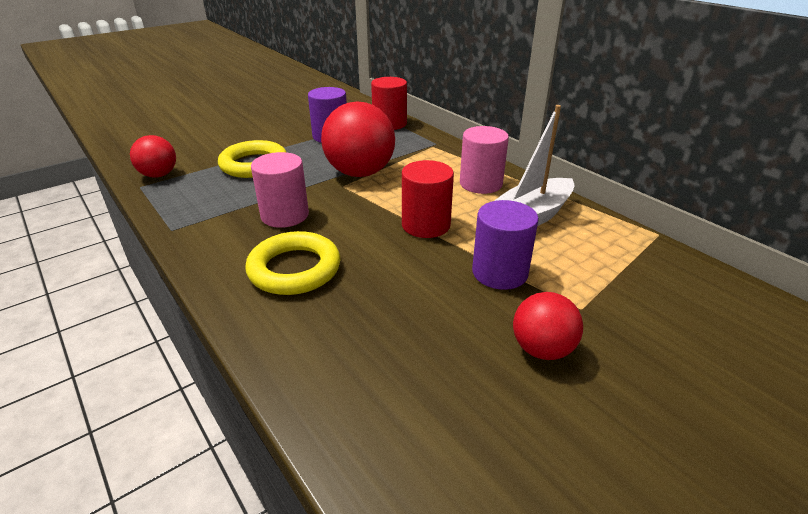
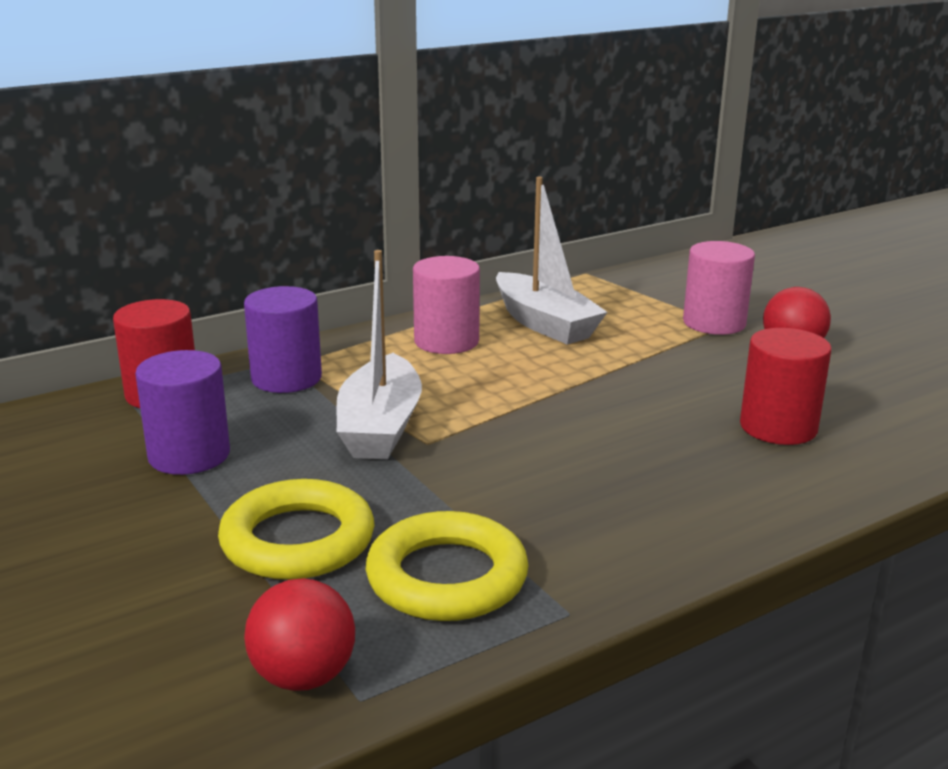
camera: 85 degrees left, 10 degrees down
yellow ring [245,231,340,295] -> yellow ring moved to [366,511,529,621]
pink cylinder [251,152,309,228] -> pink cylinder moved to [683,241,755,335]
red ball [321,102,395,177] -> white boat [336,250,422,459]
red cylinder [402,160,454,238] -> red cylinder moved to [740,328,831,445]
purple cylinder [472,200,539,290] -> purple cylinder moved to [244,286,322,393]

